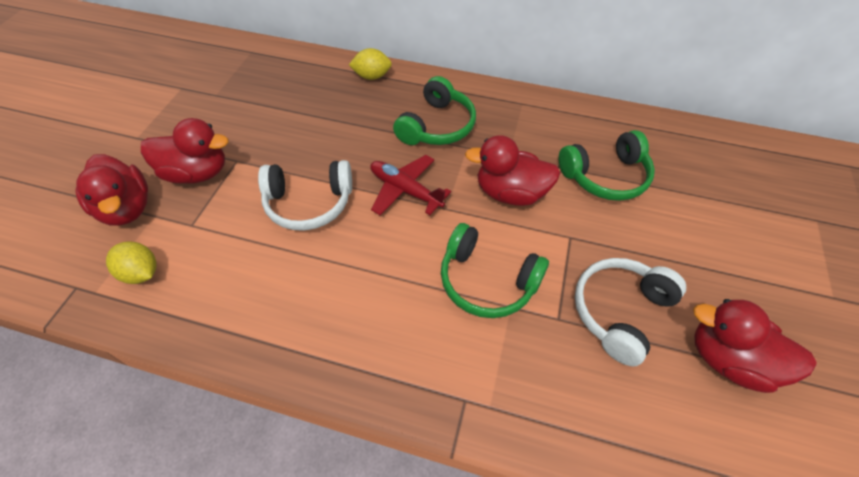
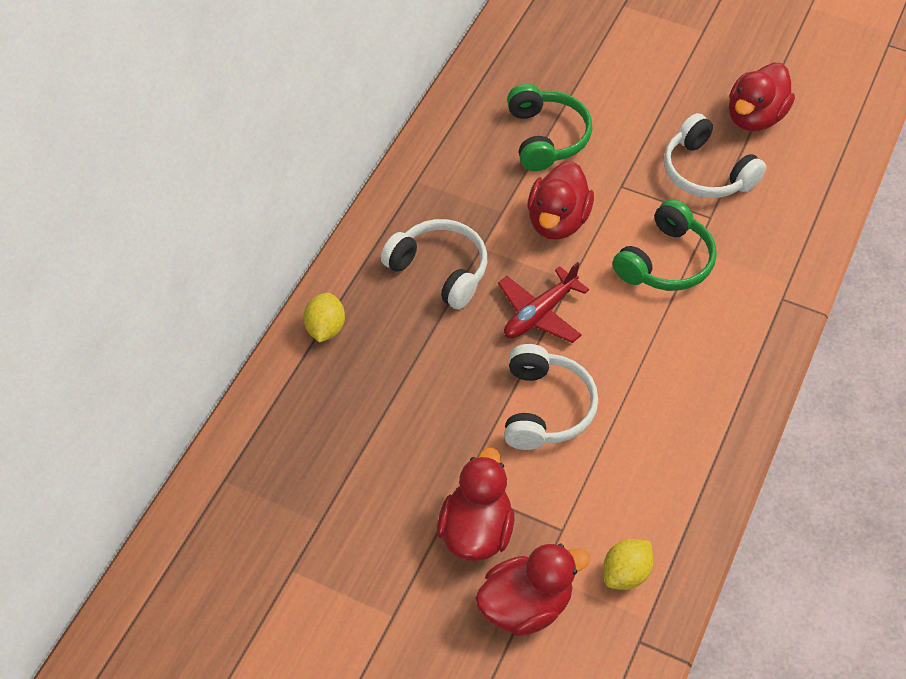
camera: 80 degrees left, 0 degrees up
green headphones [393,76,476,145] -> white headphones [381,219,487,309]

